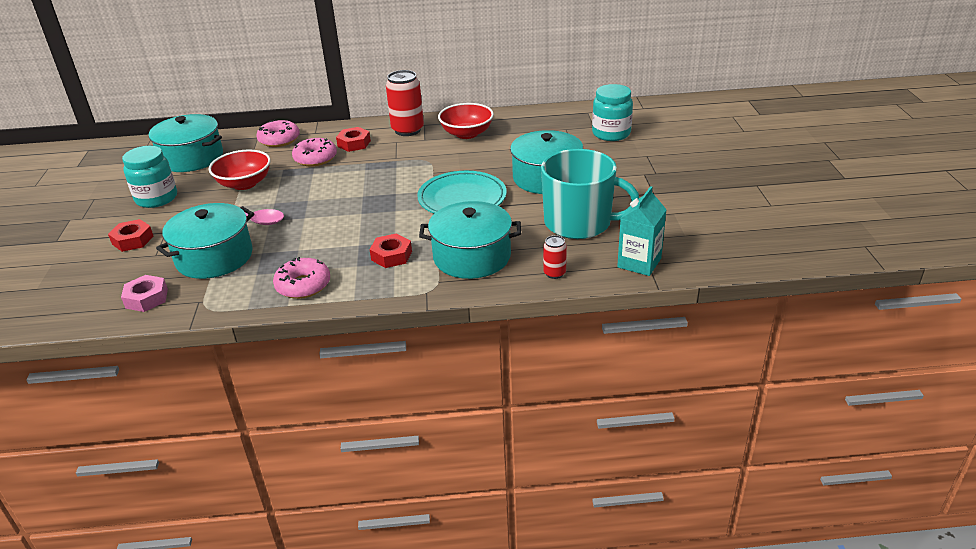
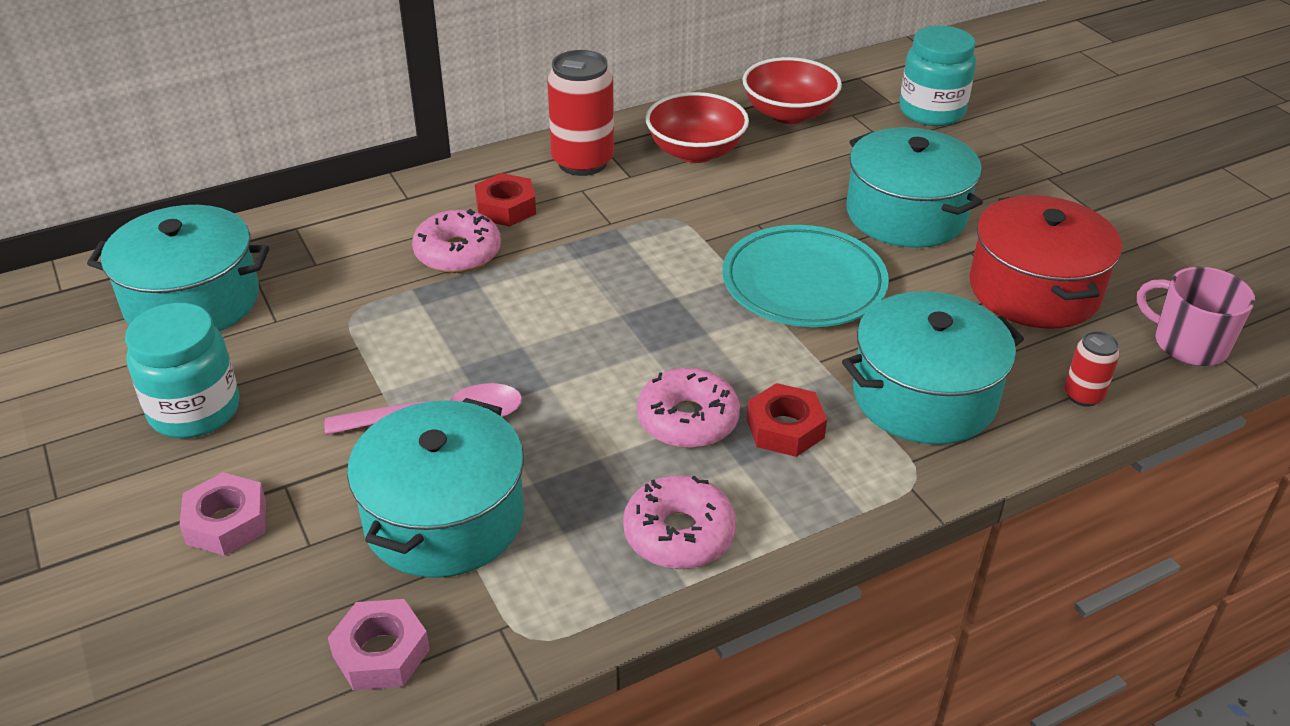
camera: 25 degrees left, 5 degrees up
red nut [108,219,154,252] -> pink nut [179,472,266,556]
red bowl [209,149,271,190] -> red bowl moved to [743,57,842,124]
pink donut [256,120,300,147] -> pink donut moved to [637,368,740,448]
turquoise mug [541,149,639,239] -> red pot [969,195,1122,329]
turquoise carton [617,186,667,276] -> pink mug [1137,267,1255,366]

